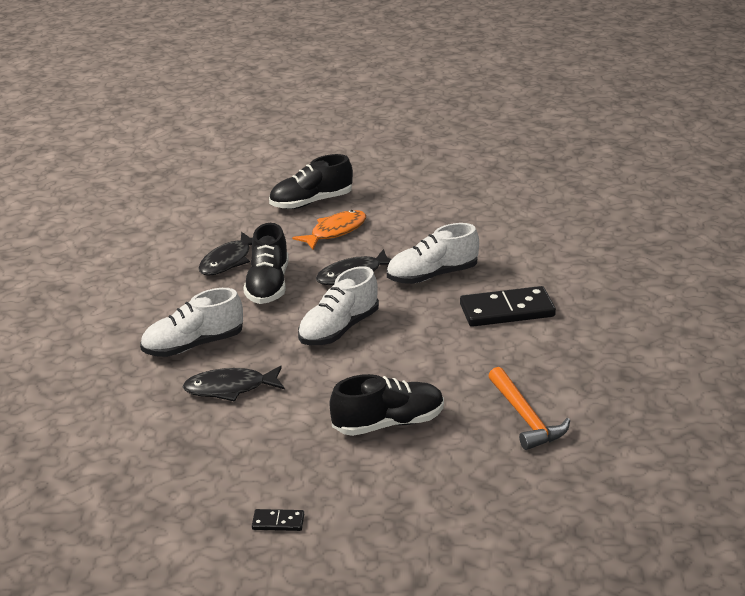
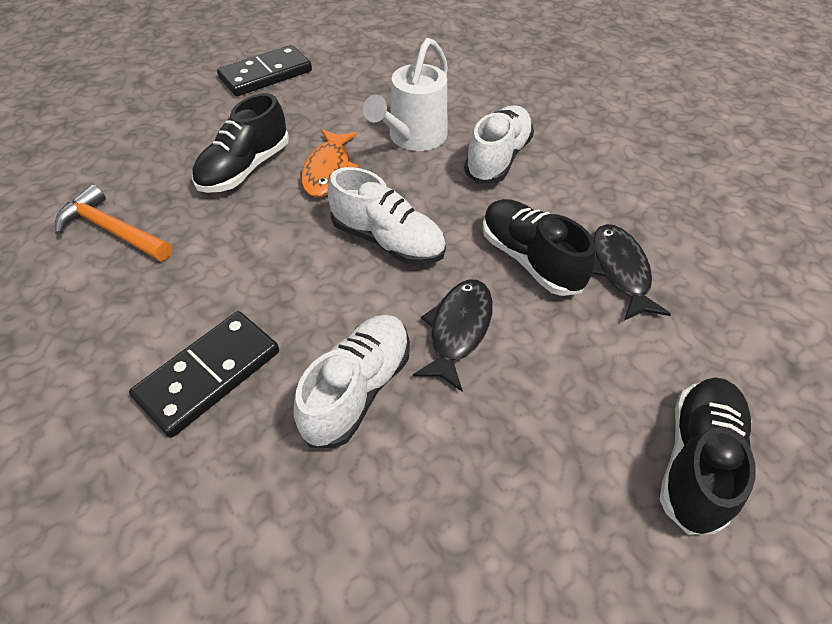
camera: 140 degrees right, 20 degrees up
black fish [182,366,285,402] -> white watering can [363,38,448,151]
black domino [252,509,304,531] -> black domino [217,45,312,96], size x2.20
orange fish [292,210,366,250] -> orange fish moved to [301,129,359,198]
white shoe [298,266,379,345] -> white shoe turned 120 degrees clockwise [328,167,446,265]

